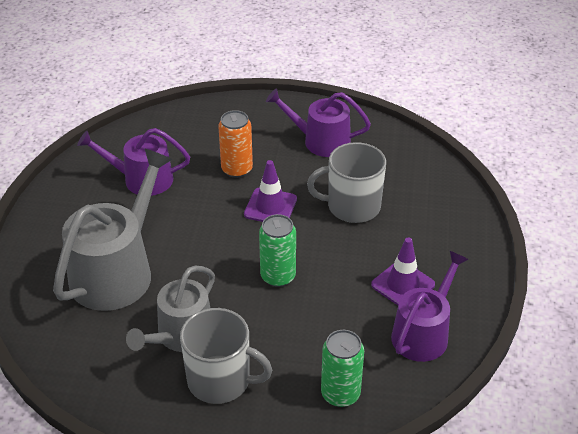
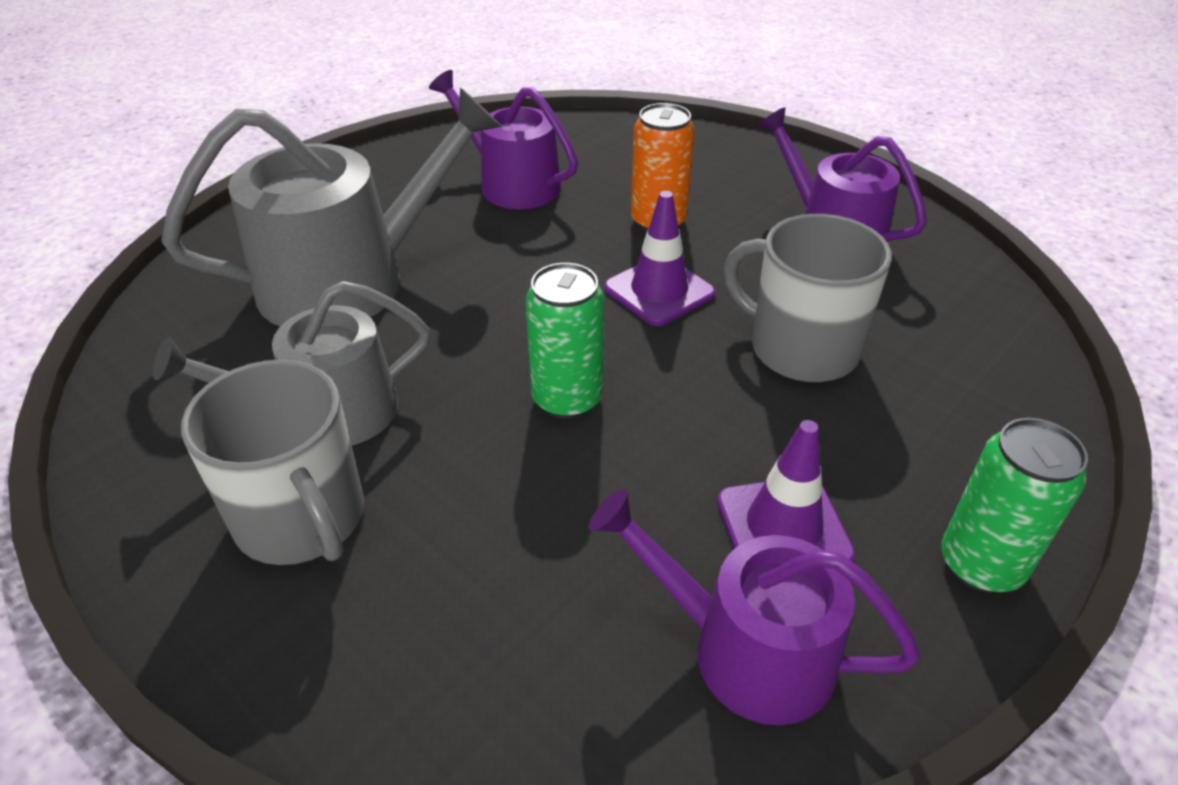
camera: 35 degrees right, 0 degrees up
green can [321,330,364,407] -> green can moved to [941,418,1088,593]
purple watering can [391,251,469,362] -> purple watering can turned 135 degrees counterclockwise [589,489,921,725]

